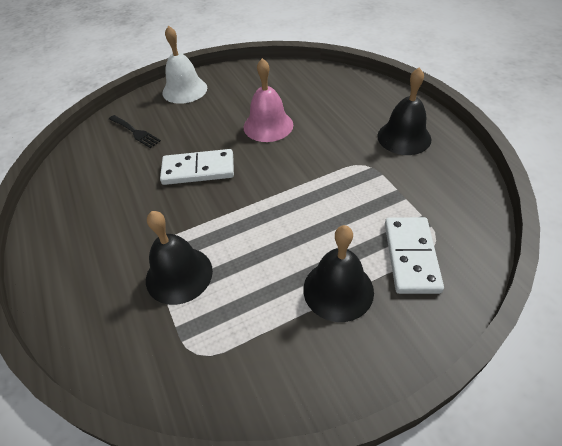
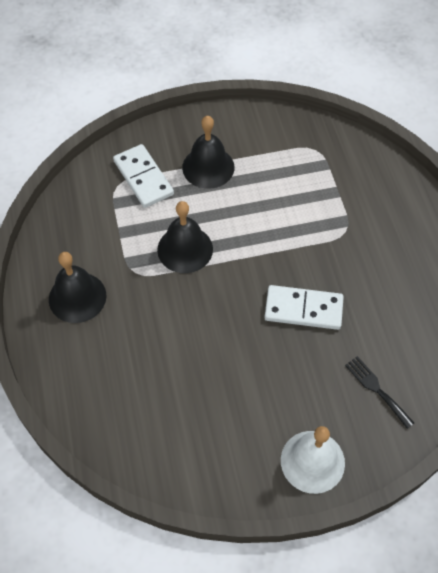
camera: 170 degrees left, 10 degrees up
black bell [146,211,213,305] -> black bell moved to [157,201,213,273]
pink bell [244,58,293,142] -> none
white domino [385,217,444,294] -> white domino turned 45 degrees counterclockwise [113,144,174,208]

